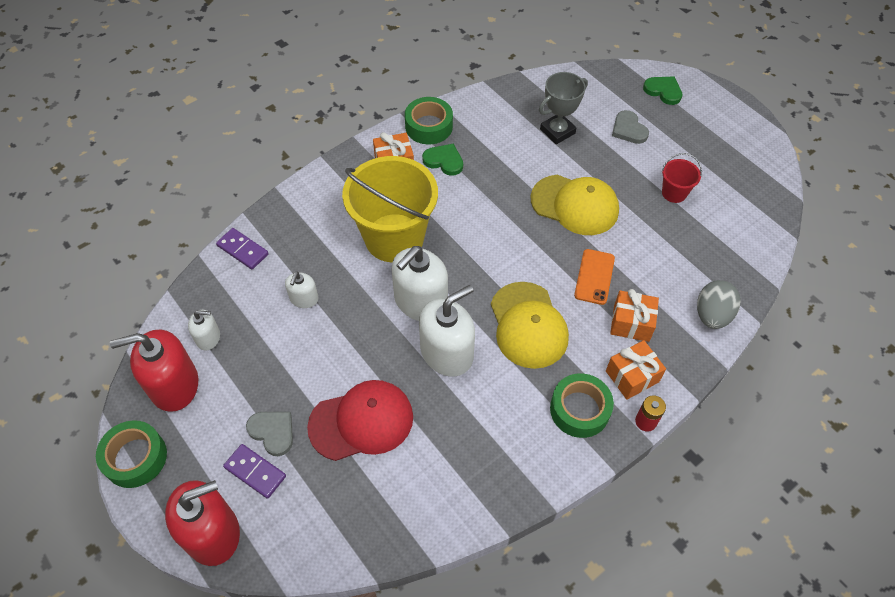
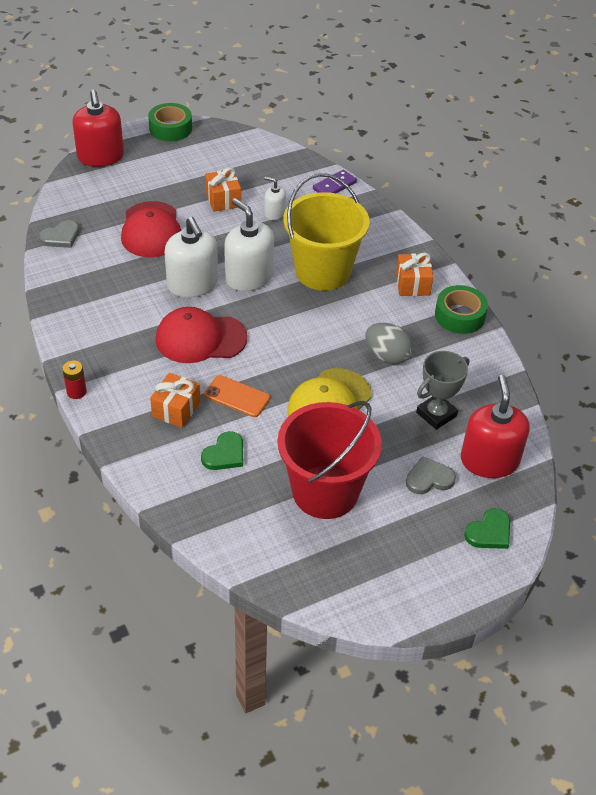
camera: 100 degrees right, 10 degrees down
red soap dispenser [110,330,198,412] -> red soap dispenser moved to [461,375,530,478]
white soap dispenser [188,310,220,350] -> none
purple domino [223,444,286,499] -> none
grey heart [246,412,293,456] -> grey heart moved to [39,220,79,248]
green heart [422,143,463,176] -> green heart moved to [201,431,243,470]
yellow cap [491,282,569,369] -> red cap [156,307,248,363]
grey trophy [539,72,588,144] -> grey trophy turned 75 degrees clockwise [416,351,469,430]
green tape [550,374,614,438] -> none
orange gift [606,340,666,400] -> orange gift moved to [205,168,241,212]
red bucket [662,153,702,203] -> red bucket [278,401,382,519], size x2.31
grey egg [697,280,741,329] -> grey egg moved to [365,323,413,364]

